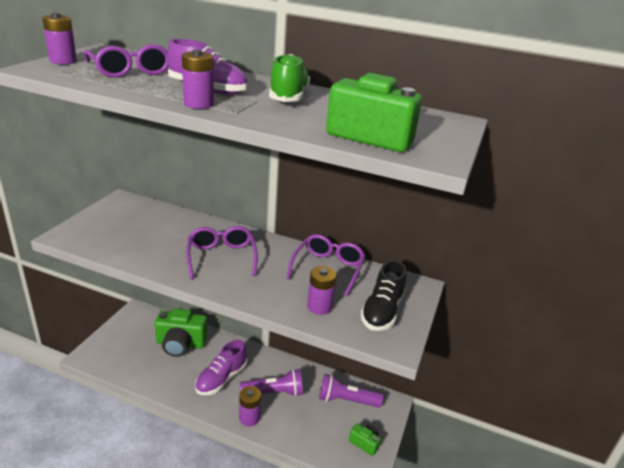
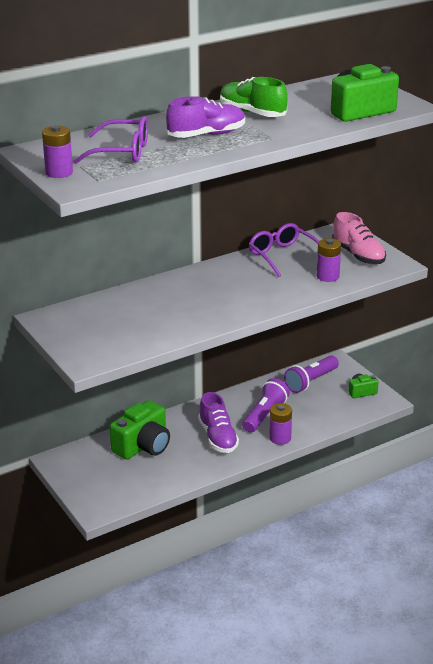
camera: 50 degrees left, 0 degrees up
purple battery [182,50,214,109] -> none
purple glasses [186,226,258,279] -> none
black shoe [360,260,406,331] -> pink shoe [332,212,386,264]

